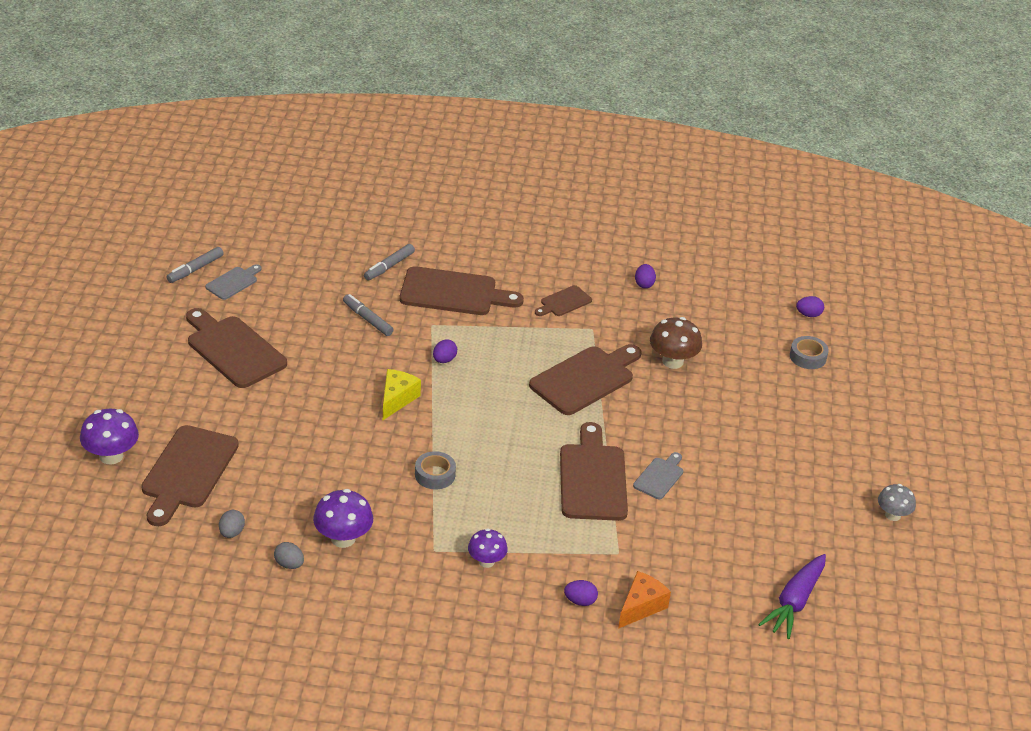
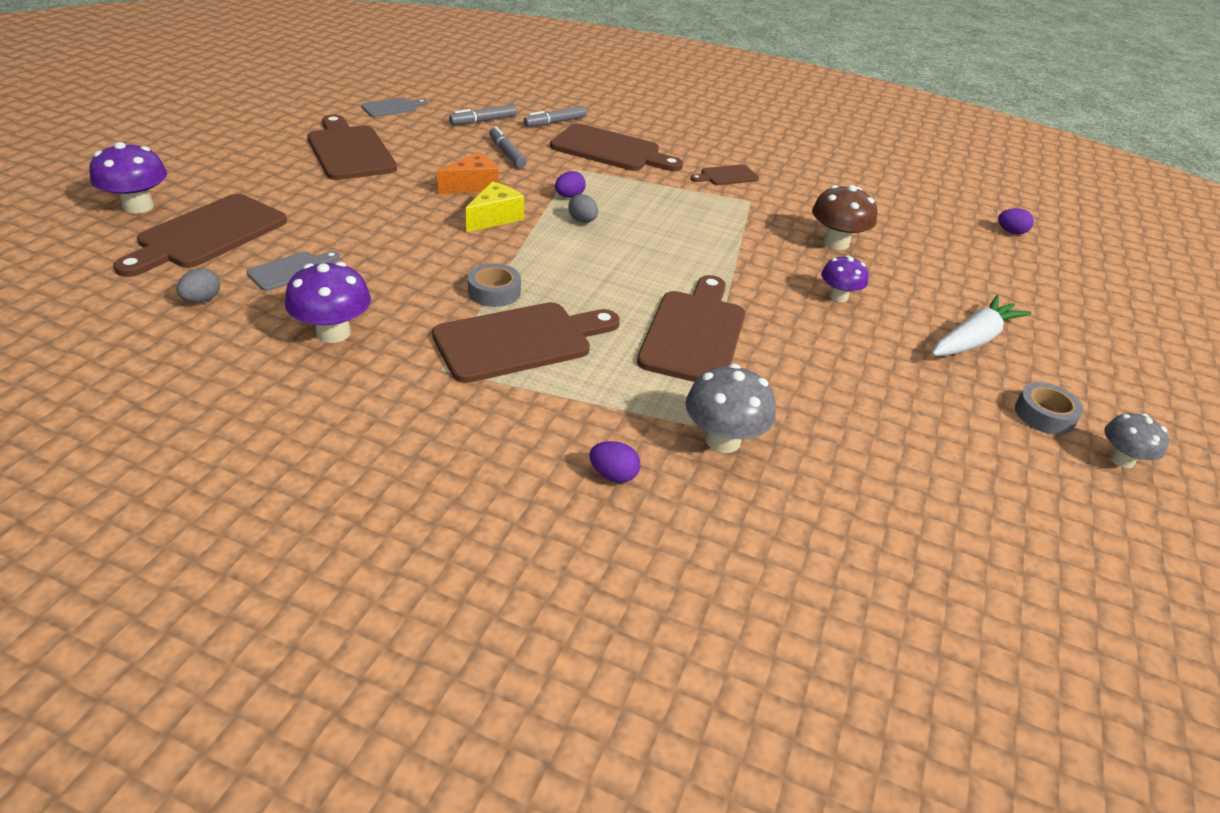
camera: 15 degrees right, 0 degrees up
grey marker [166,247,224,283] -> grey marker moved to [449,105,517,125]
grey egg [274,542,304,569] -> grey egg moved to [568,194,598,223]
purple mushroom [468,528,508,568] -> purple mushroom moved to [821,255,868,302]
brown cutting board [529,344,642,415] -> brown cutting board moved to [432,302,620,383]
orange cheese [618,571,671,629] -> orange cheese moved to [437,152,499,194]
grey cutting board [633,452,683,499] -> grey cutting board moved to [246,251,340,291]
purple egg [635,264,656,288] -> none
purple carrot [758,554,826,639] -> none
grey tape [790,336,829,369] -> grey tape moved to [1015,382,1083,435]
none -> grey mushroom [685,364,776,453]
none -> white carrot [932,295,1032,356]

